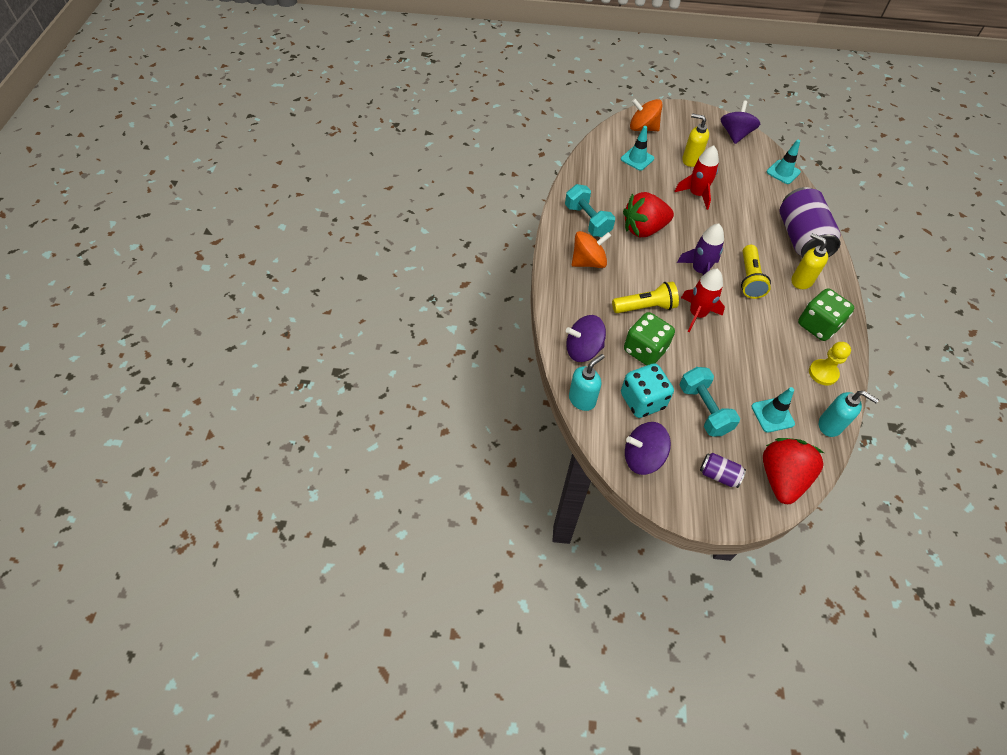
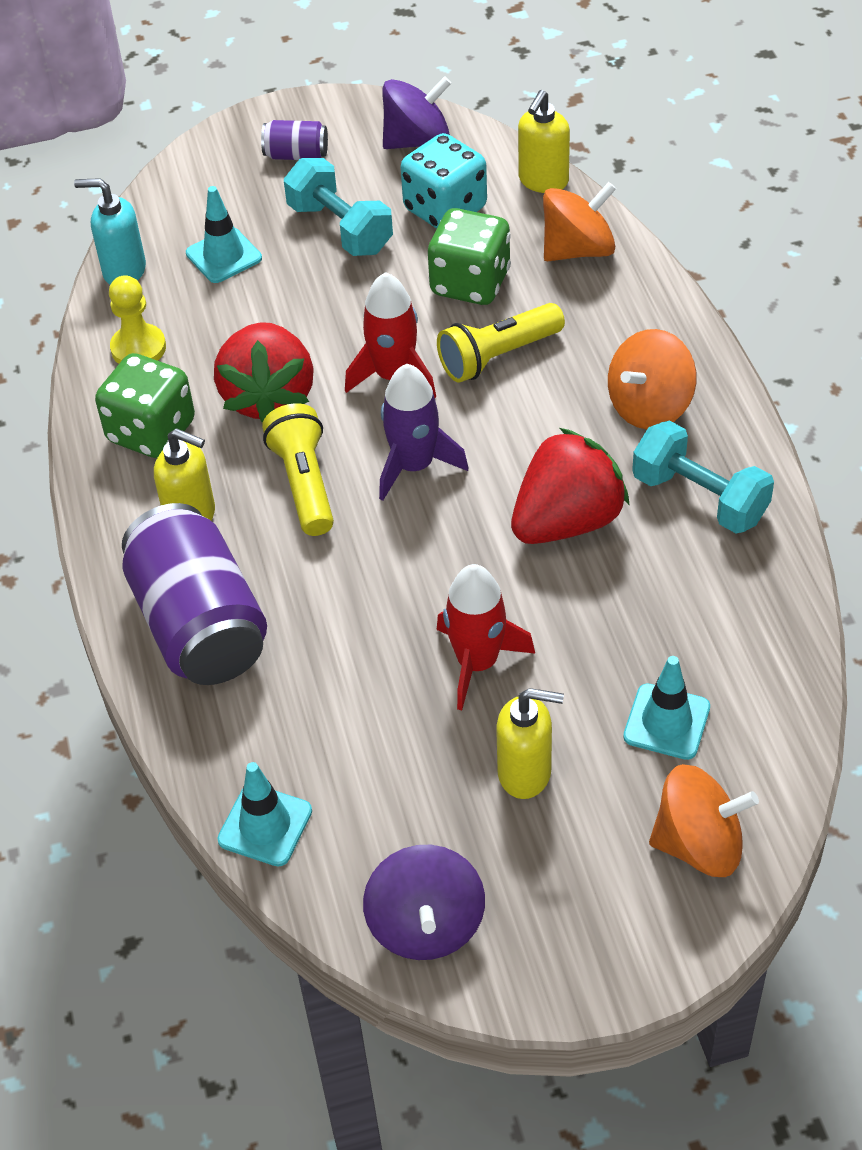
camera: 165 degrees right, 5 degrees down
purple spinning top [566,315,606,362] -> orange spinning top [543,182,616,261]
turquoise soap dispenser [569,354,604,411] -> yellow soap dispenser [518,90,570,193]
red strawberry [763,438,824,504] -> red strawberry moved to [214,322,313,422]

